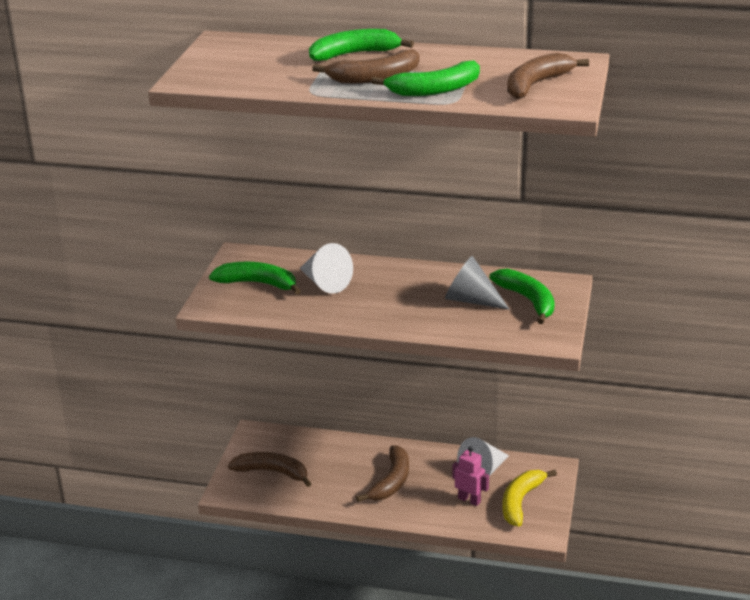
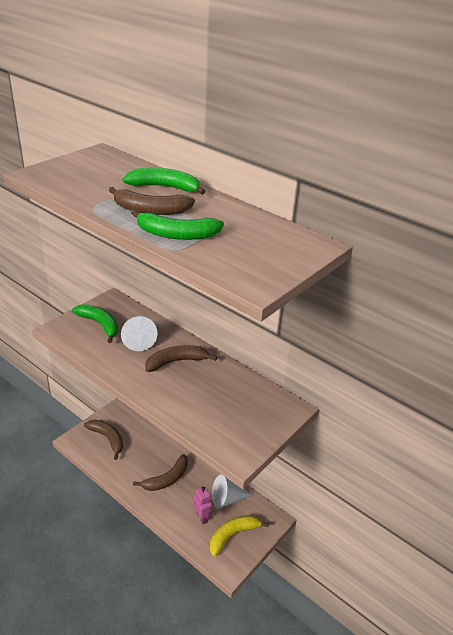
camera: 25 degrees right, 5 degrees up
grey cone [445,256,510,310] -> none
green banana [490,269,555,324] -> none
brown banana [507,53,589,99] -> brown banana moved to [145,345,217,372]

